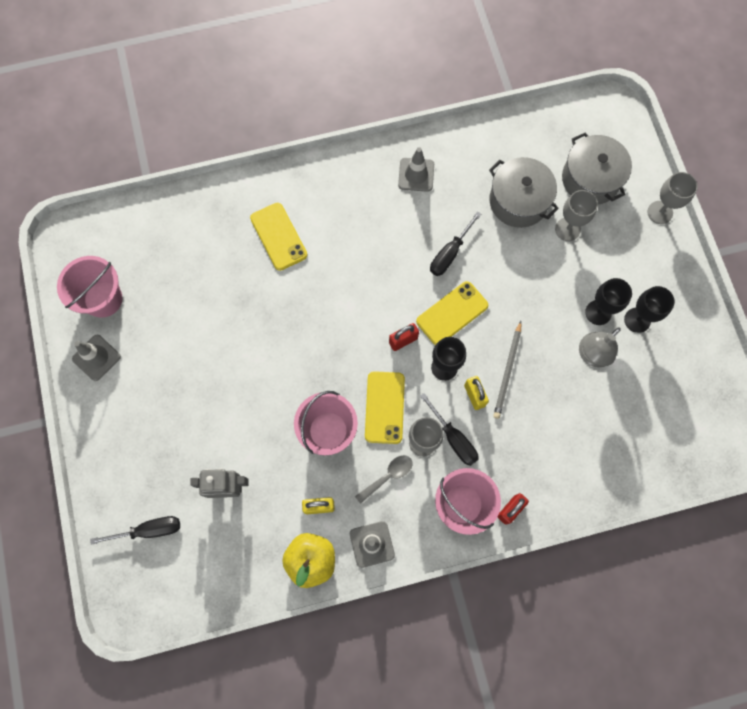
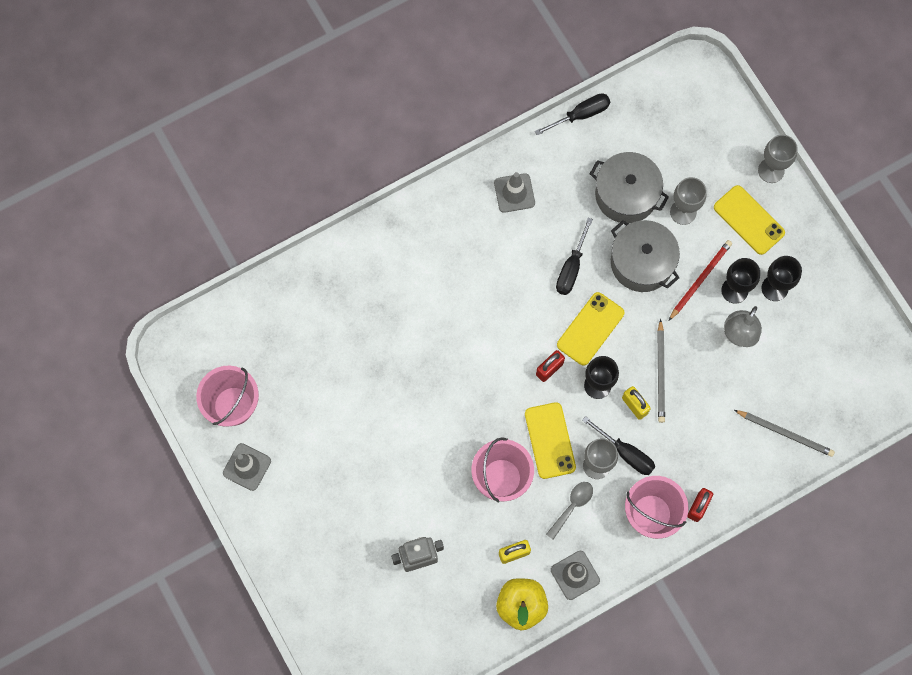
camera: 15 degrees left, 0 degrees up
black screwdriver [90,516,180,545] -> black screwdriver moved to [535,93,610,135]
yellow phone [250,202,307,271] -> yellow phone moved to [714,185,785,255]
grey pot [562,133,632,205] -> grey pot moved to [611,220,680,292]
none -> red pencil [669,240,732,320]
none -> grey pencil [734,410,835,457]

